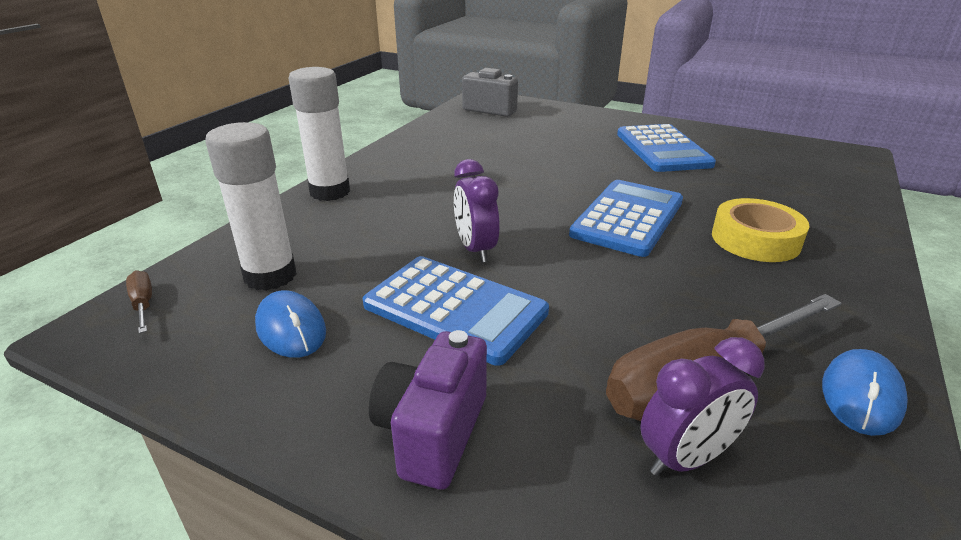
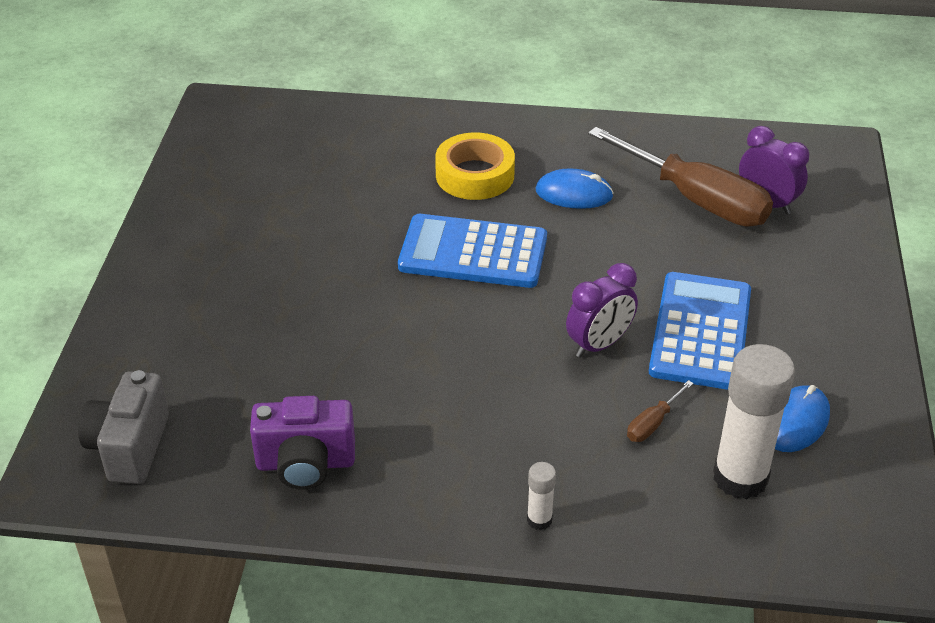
camera: 110 degrees left, 10 degrees up
brown screwdriver [126,270,152,333] -> brown screwdriver moved to [627,380,694,442]
white glue stick [288,67,350,201] -> white glue stick [527,462,556,530], size x0.45
purple camera [369,330,487,490] -> purple camera moved to [250,396,355,490]
blue calculator [617,124,716,172] -> none
blue mouse [822,349,908,436] -> blue mouse moved to [536,168,614,209]

